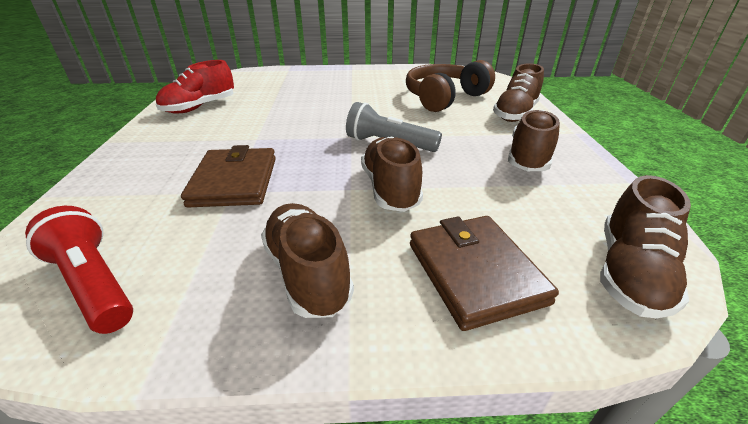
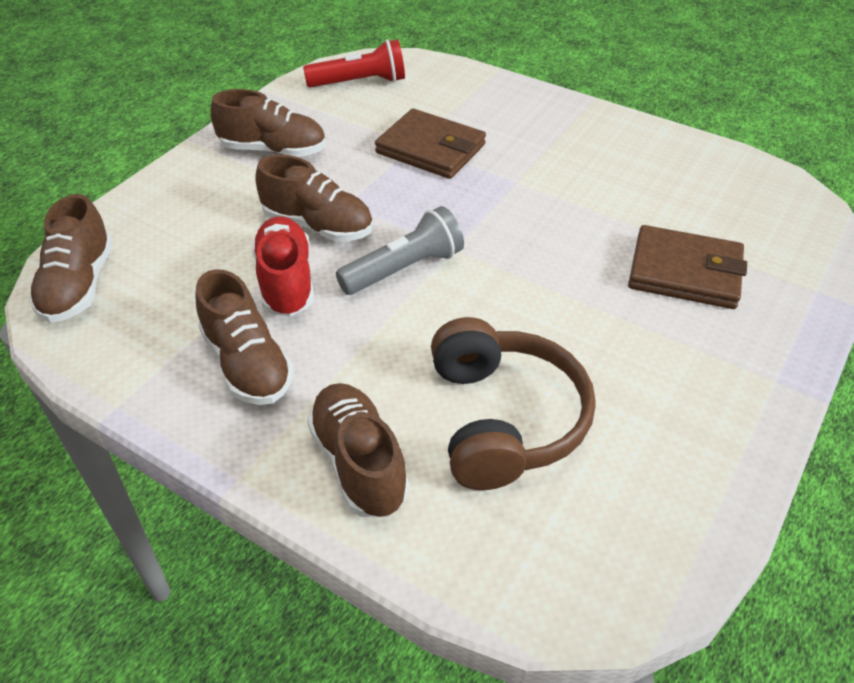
camera: 125 degrees right, 10 degrees up
red shoe [156,60,234,114] -> red shoe moved to [252,216,314,317]
brown wallet [410,216,559,331] -> brown wallet moved to [628,225,747,309]
brown shoe [600,175,691,318] -> brown shoe turned 150 degrees counterclockwise [29,194,113,323]

